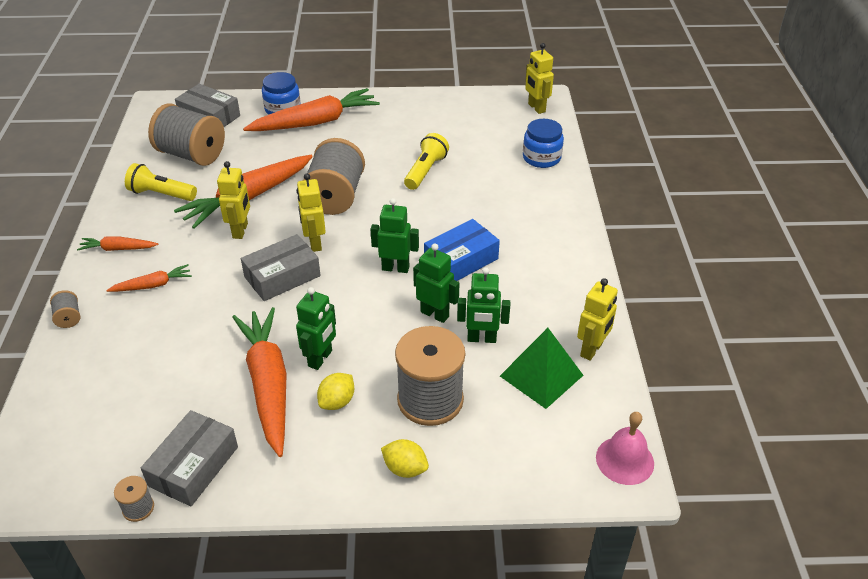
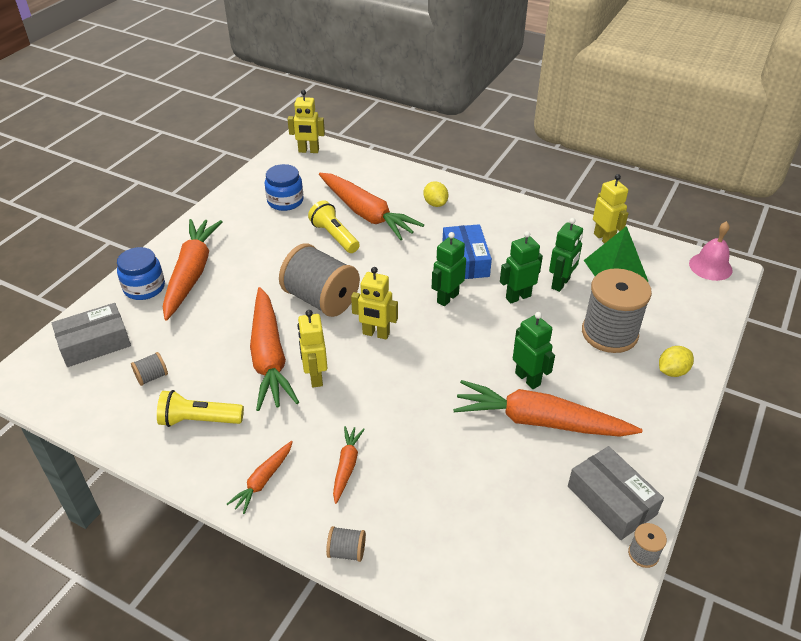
camera: 60 degrees left, 0 degrees up
yellow flashlight [125,163,197,201] -> yellow flashlight turned 45 degrees clockwise [157,390,244,427]
grey spool [148,103,225,166] -> grey spool [131,352,168,386], size x0.42
yellow robot [217,161,250,239] -> yellow robot turned 135 degrees counterclockwise [297,310,327,387]
grey box [241,234,321,301] -> none
yellow lemon [317,373,354,410] -> yellow lemon moved to [424,181,448,207]
blue jar [523,119,564,168] -> blue jar moved to [265,164,304,211]
none -> orange carrot [319,173,424,240]

